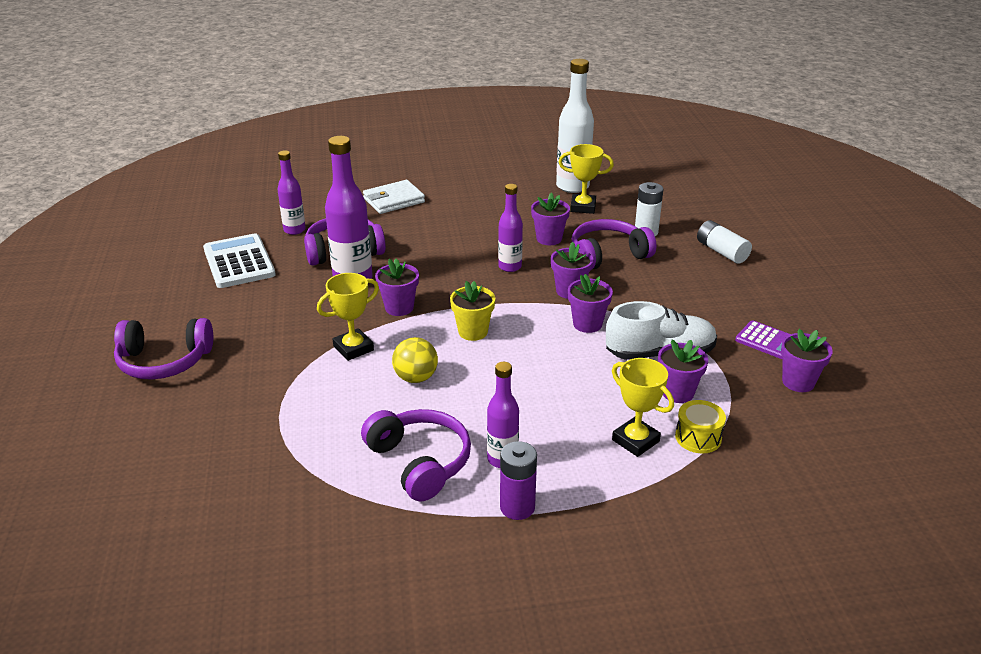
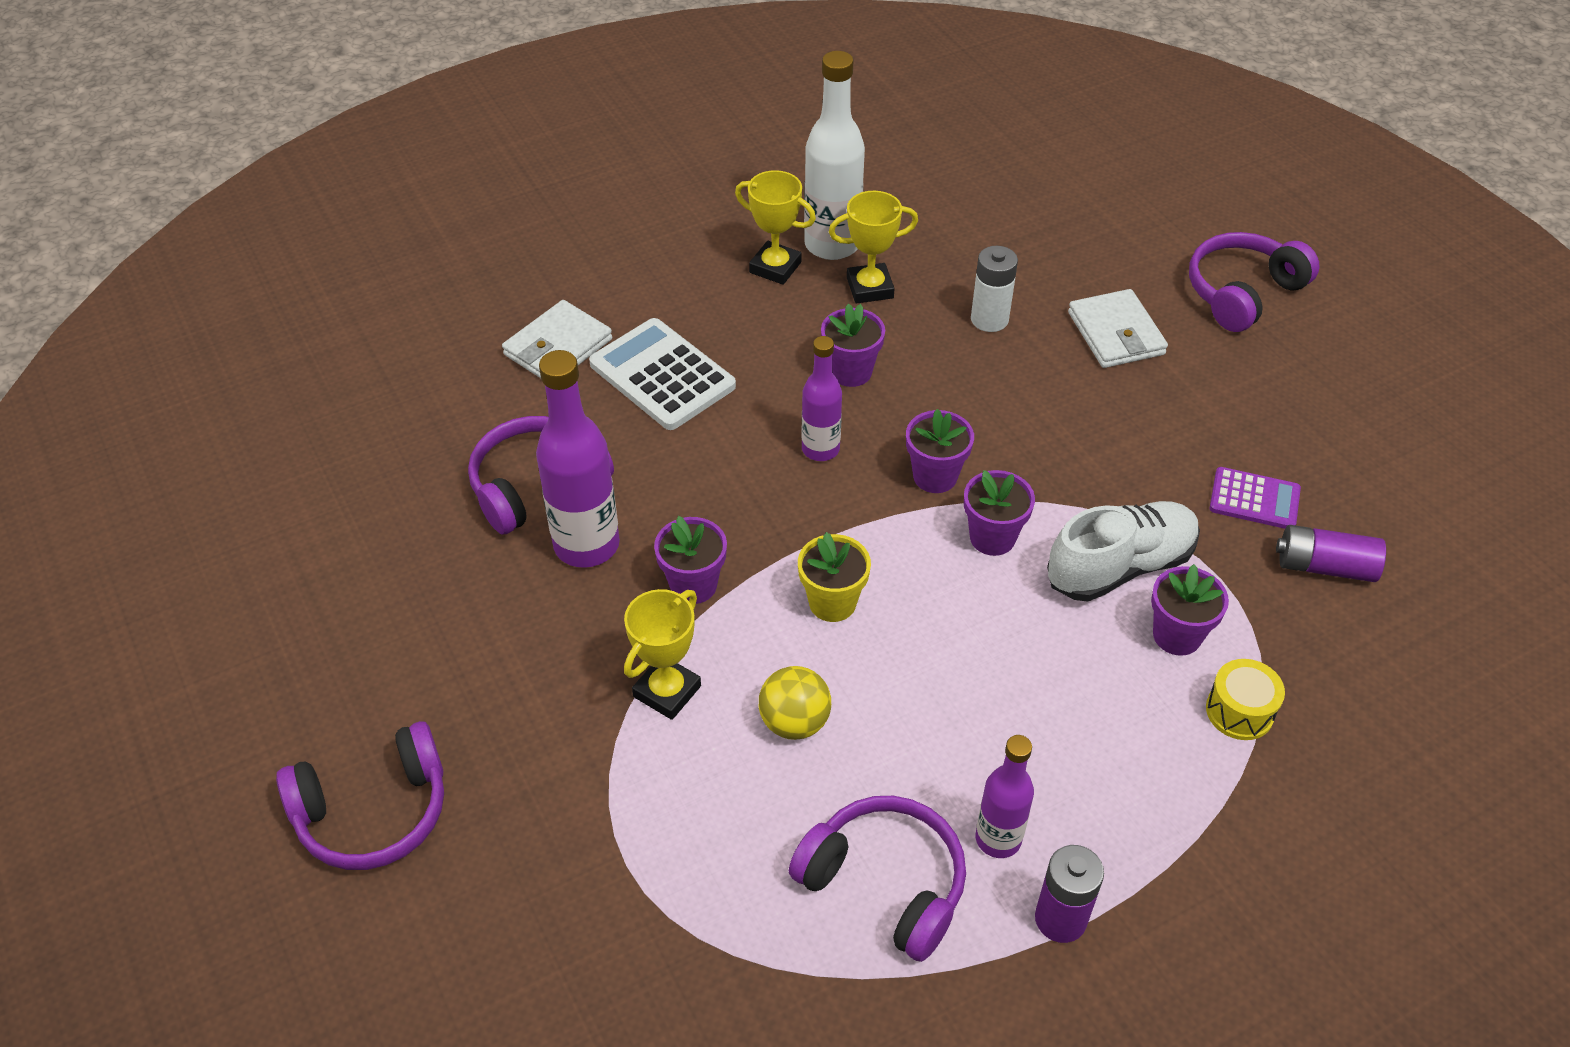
camera: 20 degrees left, 15 degrees up
white calculator [203,234,276,288] -> white calculator moved to [589,318,736,430]
purple bottle [277,150,306,235] -> none
purple headphones [572,219,656,270] -> purple headphones moved to [1189,232,1320,332]
yellow trophy [612,358,674,457] -> yellow trophy moved to [735,170,816,285]
white battery [697,220,752,264] -> white wallet [1068,289,1168,368]
purple flower pot [781,329,832,392] -> purple battery [1276,525,1386,582]

